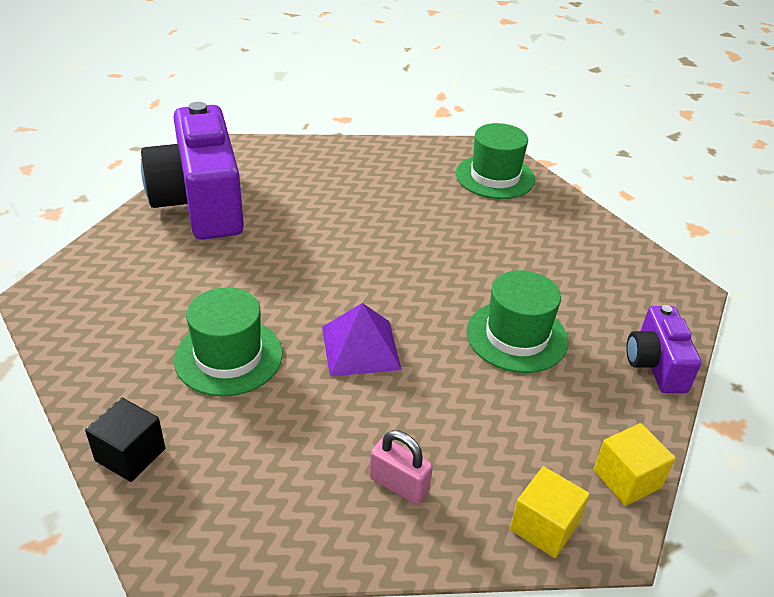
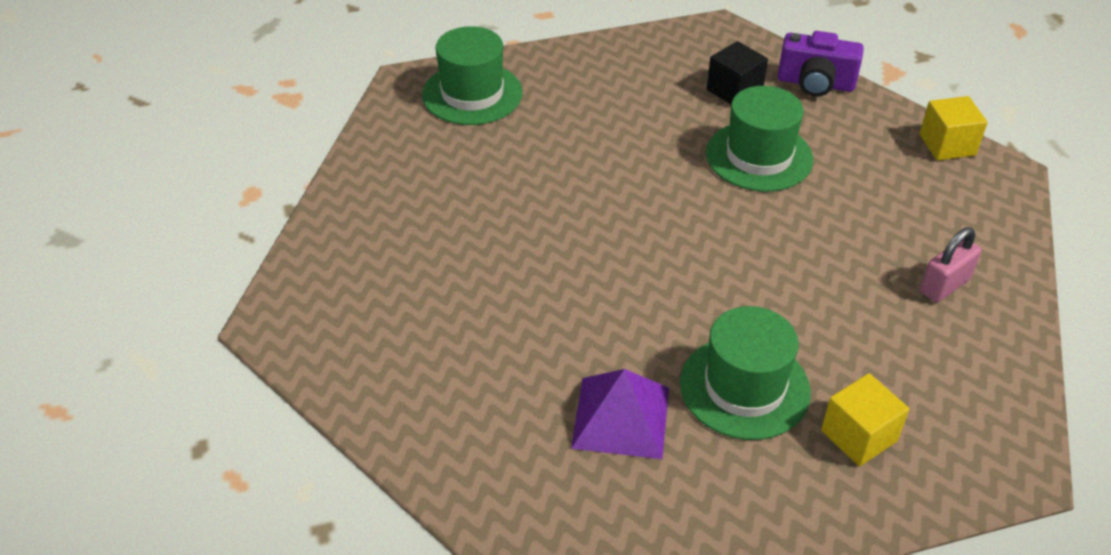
camera: 70 degrees left, 5 degrees up
black cube [85,398,165,482] -> black cube moved to [707,41,768,104]
purple camera [141,102,244,240] -> none
purple pyramid [322,303,402,377] -> purple pyramid moved to [571,369,669,459]
yellow cube [510,466,590,558] -> yellow cube moved to [821,373,909,466]

